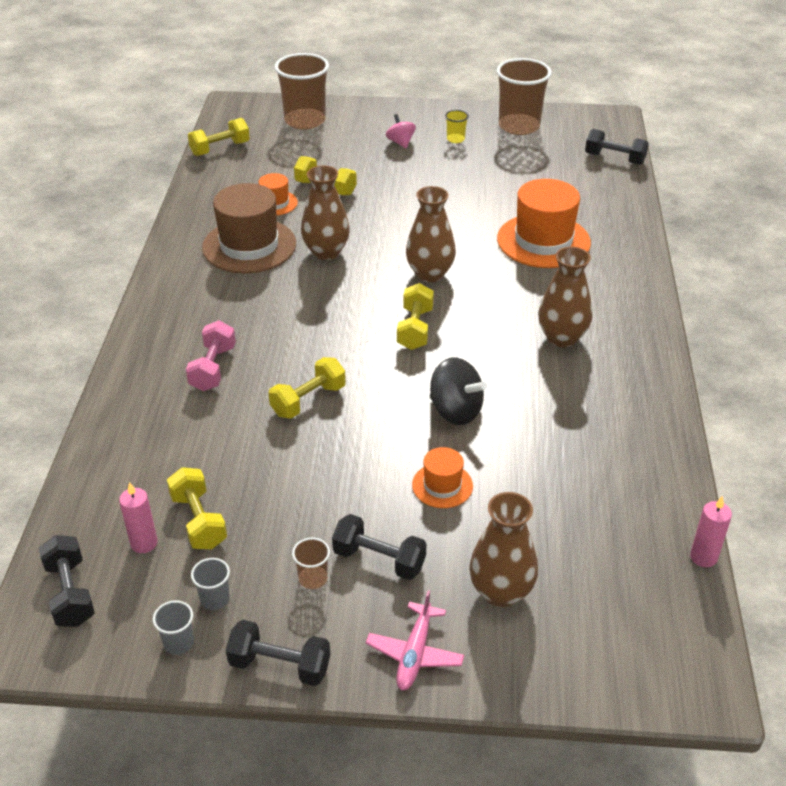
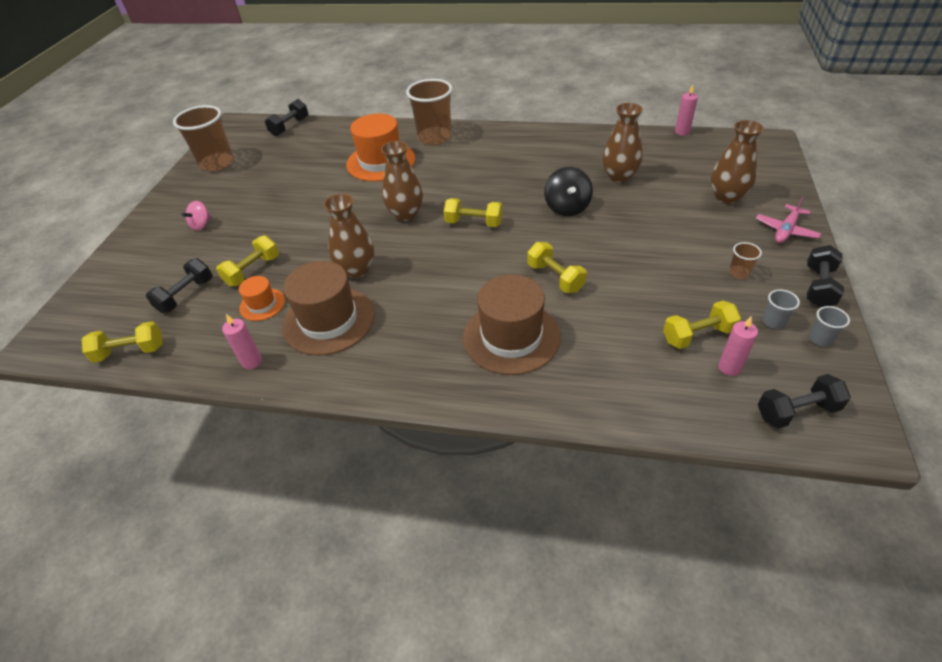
camera: 80 degrees left, 5 degrees up
pink dumbbell [186,320,236,391] -> brown hat [463,274,561,375]
yellow dumbbell [188,118,250,156] -> yellow dumbbell turned 75 degrees counterclockwise [82,321,162,363]
brown cup [275,53,329,129] -> brown cup moved to [406,79,452,145]
black dumbbell [332,514,426,580] -> black dumbbell moved to [146,258,212,313]
pink plane [366,590,464,690] -> pink plane turned 105 degrees clockwise [756,196,821,243]
pink spinning top [386,114,416,148] -> pink spinning top turned 45 degrees counterclockwise [181,201,212,231]
orange hat [412,447,473,508] -> none
black spinning top [430,357,487,425] -> black spinning top turned 135 degrees clockwise [544,167,593,216]
yellow cup [445,110,469,143] -> none
brown vase [538,247,592,347] -> brown vase moved to [603,103,643,183]
none -> pink candle [222,314,262,369]

